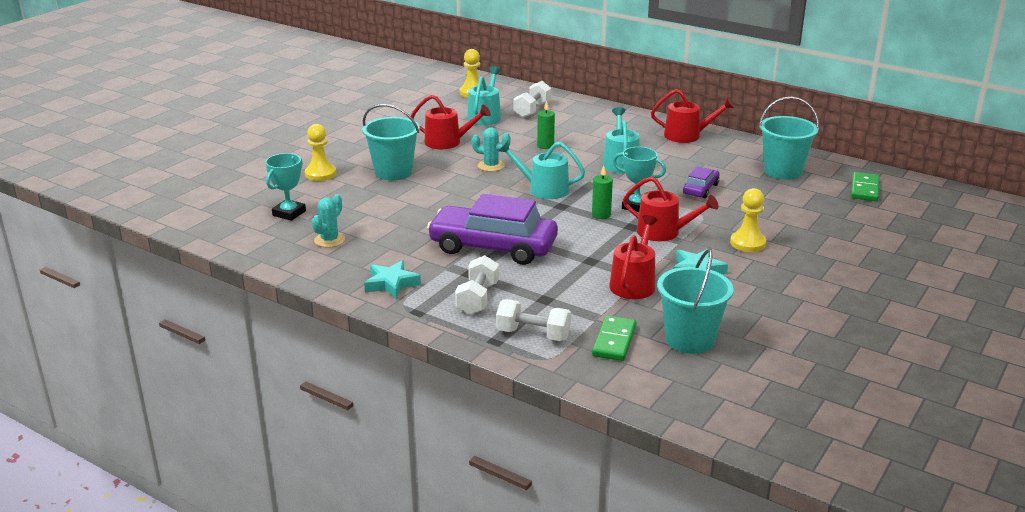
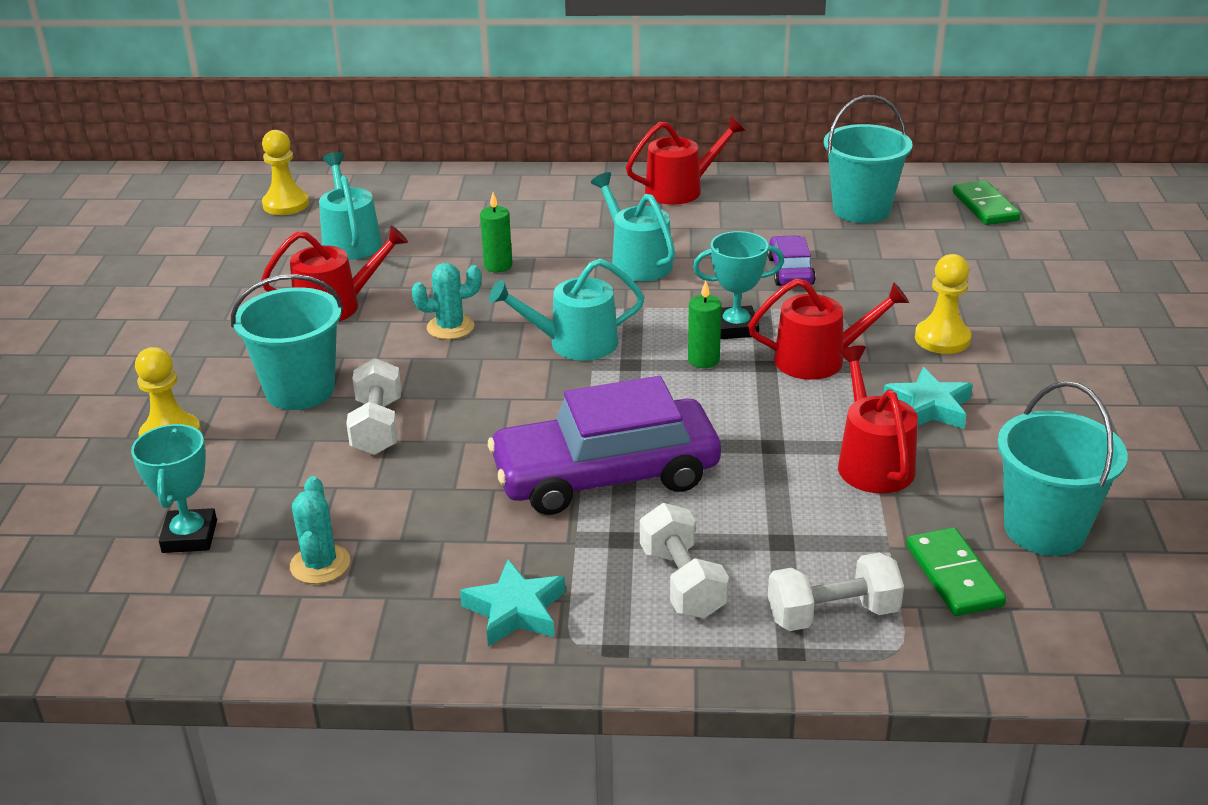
camera: 30 degrees left, 5 degrees up
white dumbbell [514,81,551,118] -> white dumbbell moved to [346,358,401,455]

